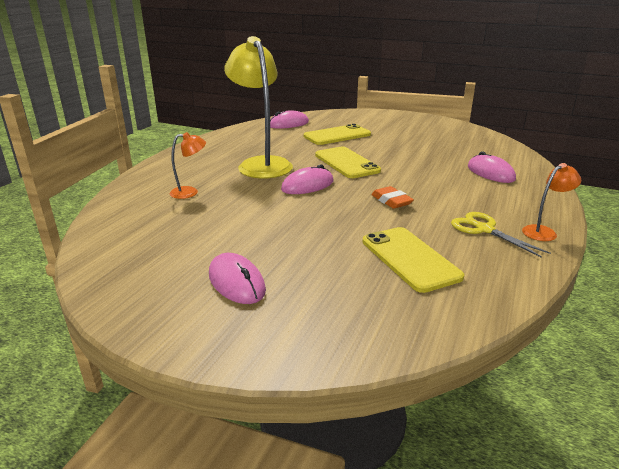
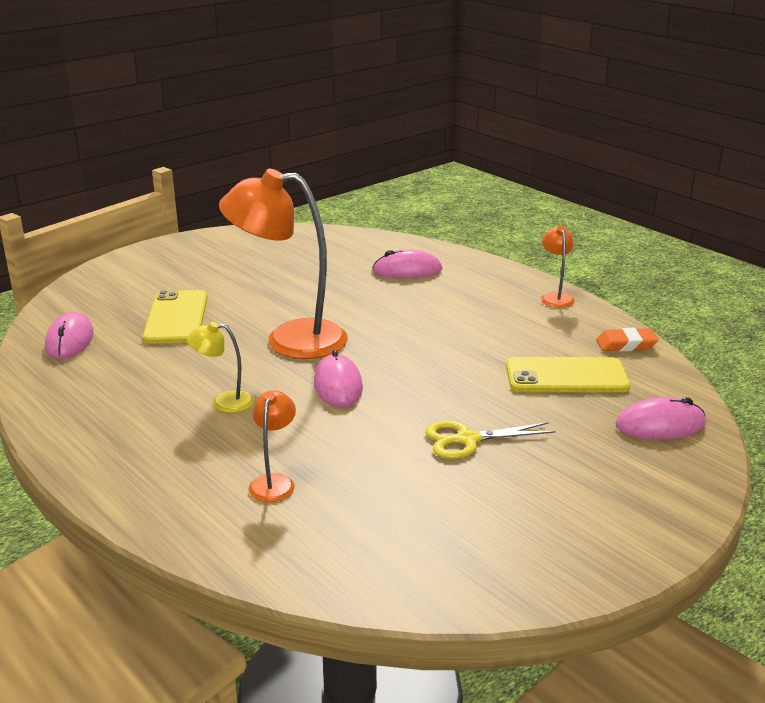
camera: 65 degrees left, 0 degrees up
pink mouse [209,253,266,304] -> pink mouse moved to [615,397,706,439]
yellow lamp [224,36,293,178] -> yellow lamp [187,322,254,413], size x0.45
yellow phone [315,147,381,178] -> orange lamp [219,169,348,359]
orange eraser [371,186,414,209] -> orange eraser moved to [596,328,659,352]
yellow scissors [451,212,551,258] -> yellow scissors moved to [425,421,556,459]

